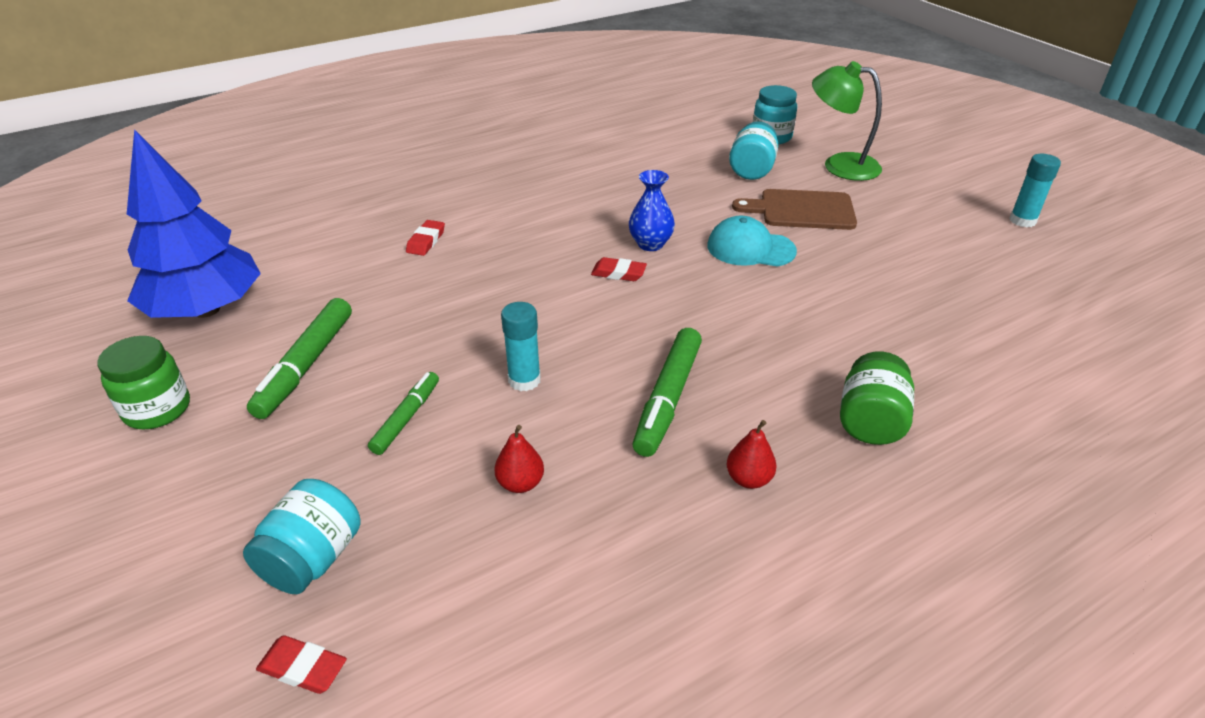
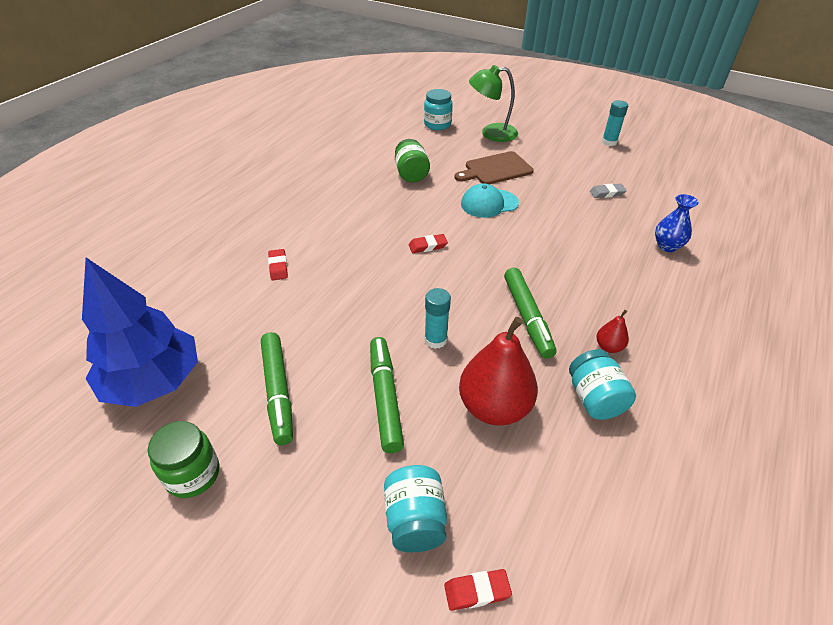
camera: 30 degrees left, 5 degrees up
green marker [368,372,439,455] -> green marker [370,337,404,453], size x1.60
red pear [494,425,544,493] -> red pear [459,317,538,426], size x2.23
blue vase [629,170,675,251] -> blue vase moved to [655,194,699,252]
turquoise jar [729,121,778,180] -> turquoise jar moved to [569,349,636,420]
green jar [840,352,914,445] -> green jar moved to [395,139,430,182]
none -> grey eraser [590,184,627,198]

